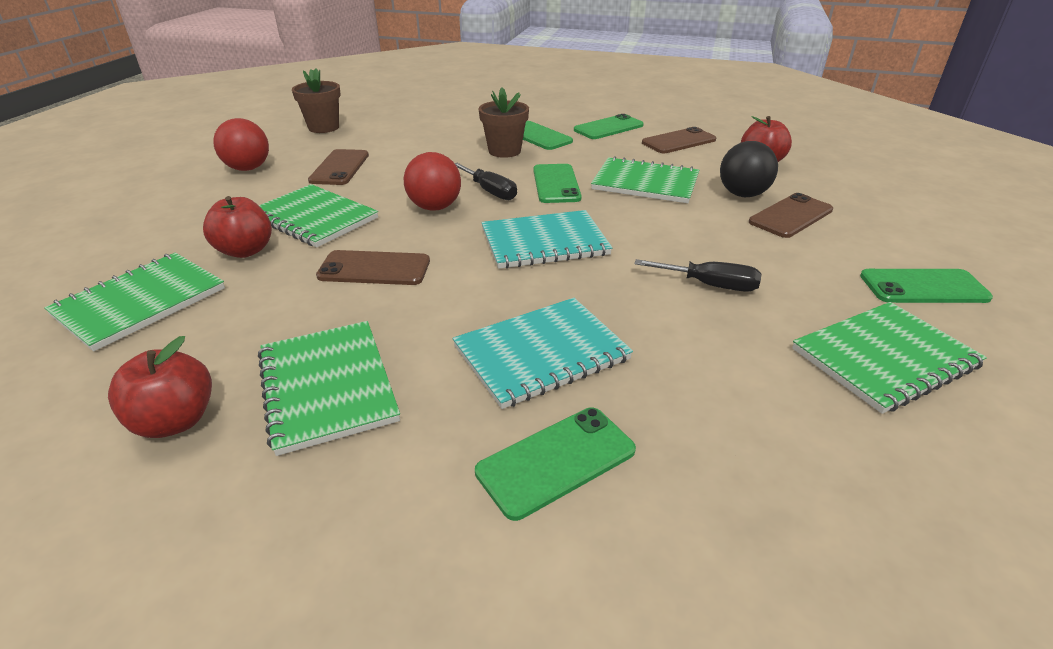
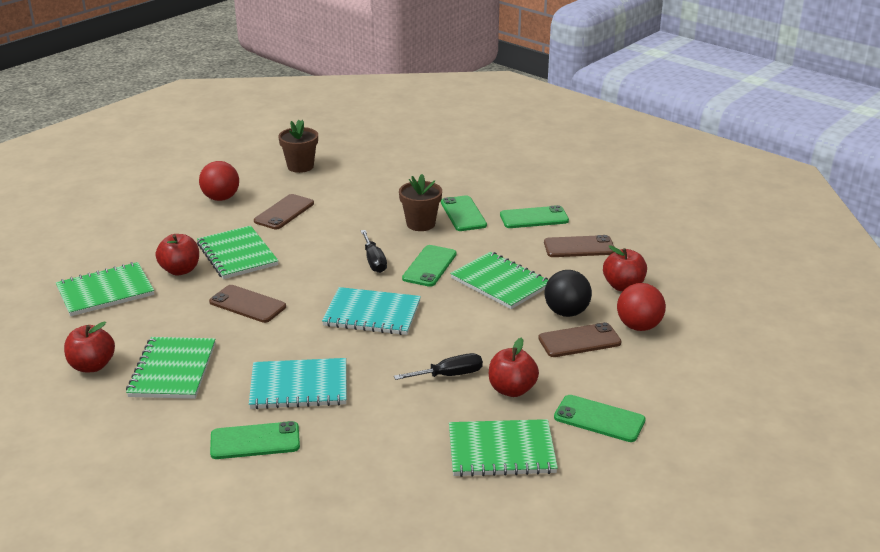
camera: 25 degrees right, 5 degrees down
red ball [404,152,461,211] -> red ball moved to [617,283,666,331]
black screwdriver [635,259,762,292] -> black screwdriver turned 60 degrees counterclockwise [394,353,483,380]
none -> red apple [489,338,539,397]

